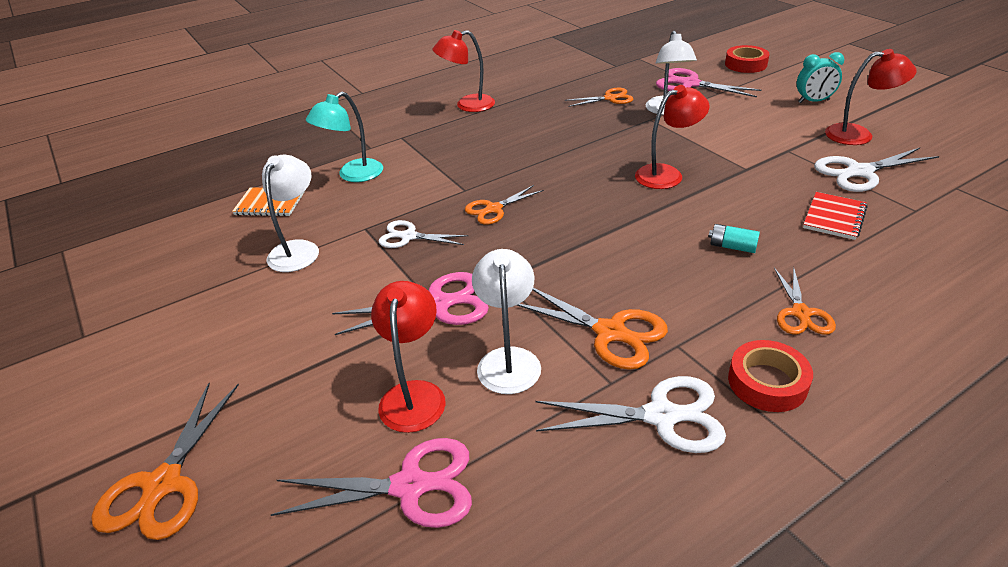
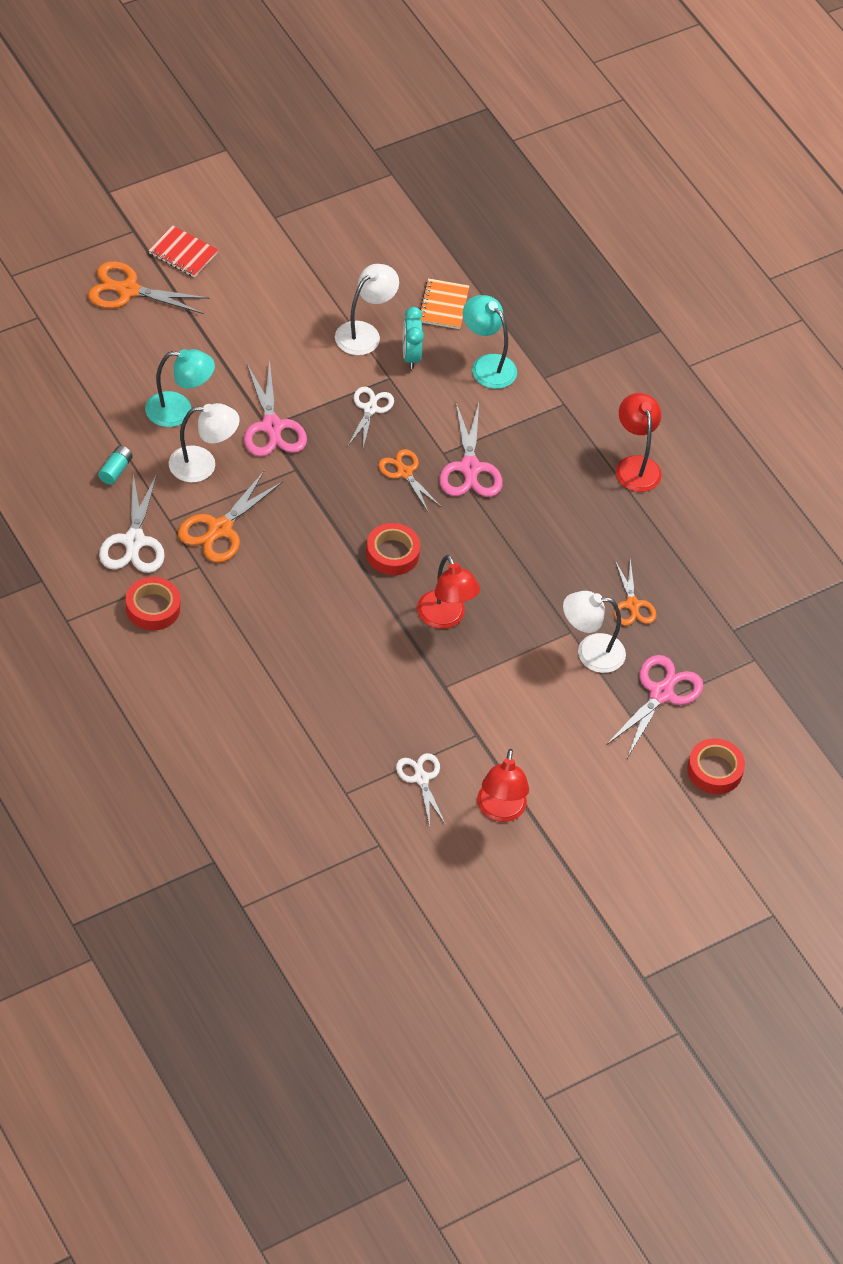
camera: 85 degrees right, 15 degrees up
white lamp [262,155,319,272] -> white lamp turned 60 degrees counterclockwise [335,264,399,355]
pink scissors [271,438,472,528] -> pink scissors moved to [439,403,503,497]
red lamp [371,281,446,433] -> turquoise lamp [145,349,215,427]
turquoise battery [708,224,760,253] -> turquoise battery moved to [98,446,133,485]
orange scissors [774,267,836,335] -> none
turquoise clock [797,52,844,103] -> turquoise clock moved to [403,307,424,369]
red notebook [803,192,868,240] -> red notebook moved to [149,225,218,277]
white scissors [814,148,939,192] -> white scissors [396,753,446,827], size x0.66
none -> red tape [366,523,420,575]

